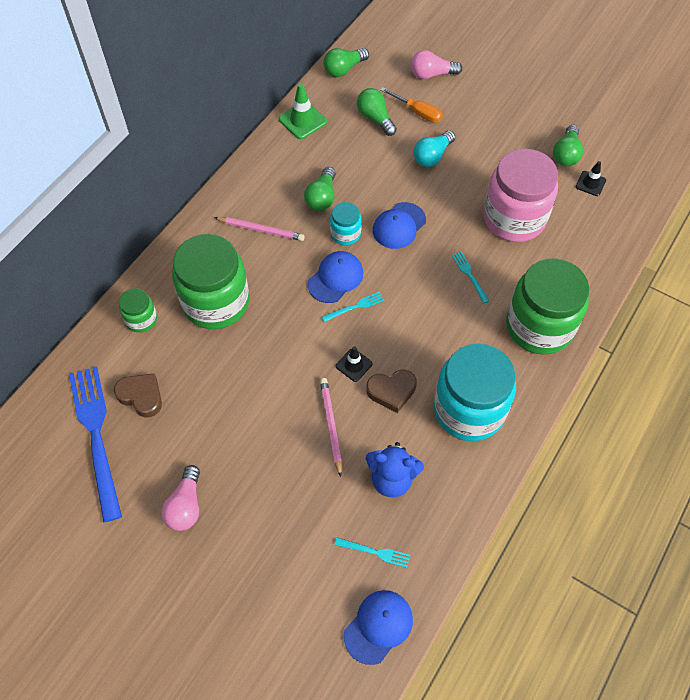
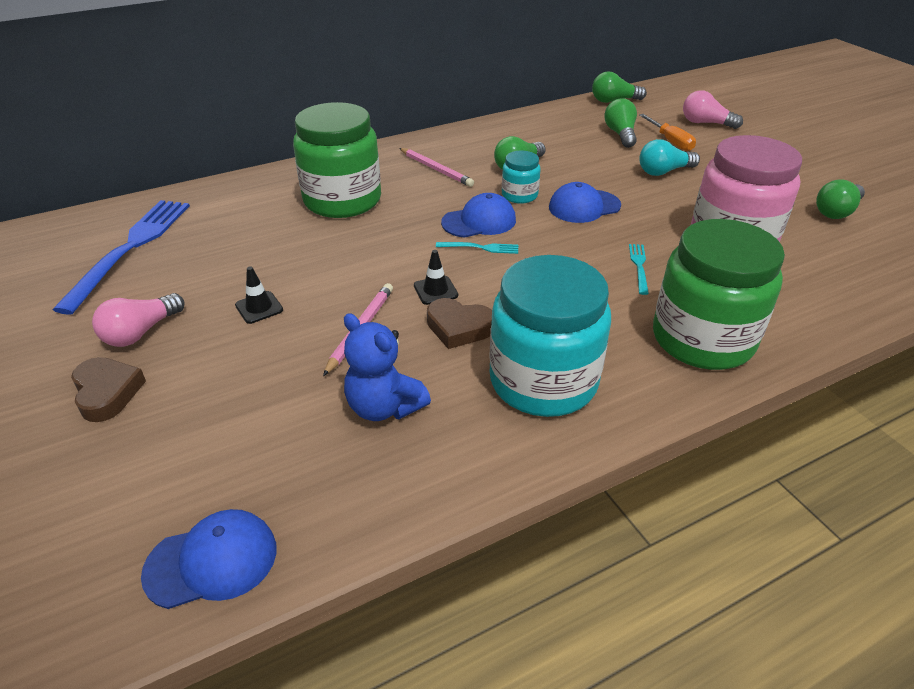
camera: 30 degrees right, 20 degrees down
brown heart [114,373,162,417] -> brown heart moved to [71,357,146,422]
green jar [119,288,157,333] -> none
green traffic cone [279,83,327,139] -> none
turquoise fork [335,538,410,568] -> none
black traffic cone [576,161,606,196] -> black traffic cone moved to [235,266,283,324]

